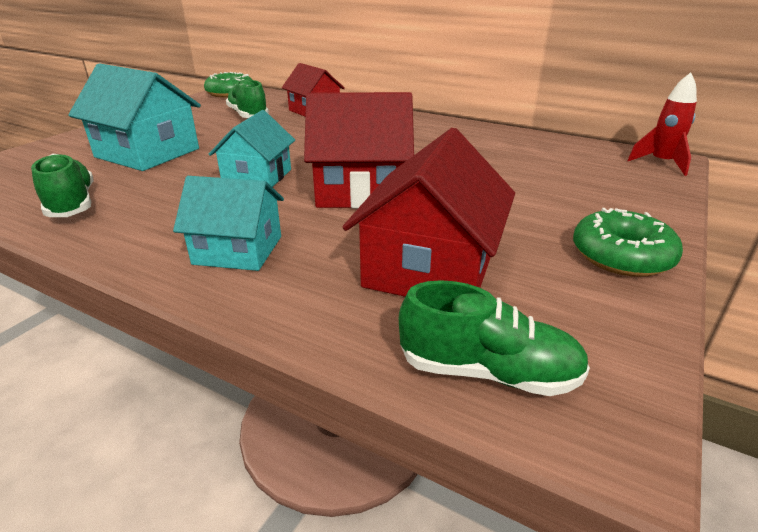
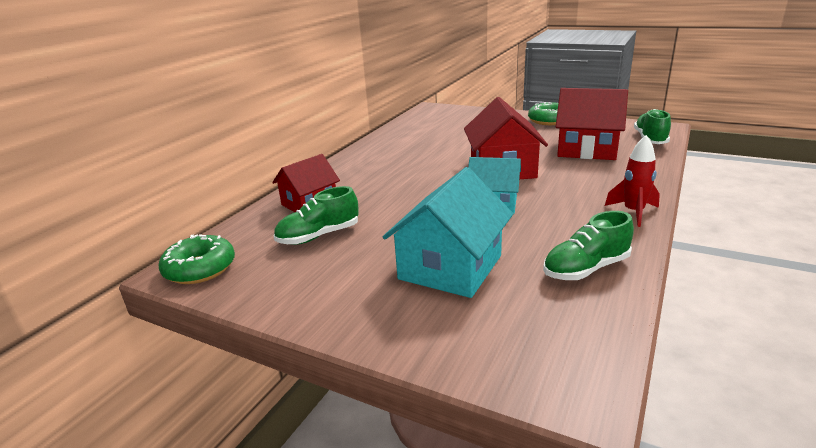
camera: 90 degrees left, 5 degrees down
turquoise house [173,176,284,271] -> none
red rocket [627,72,697,176] -> red rocket moved to [605,135,660,227]

